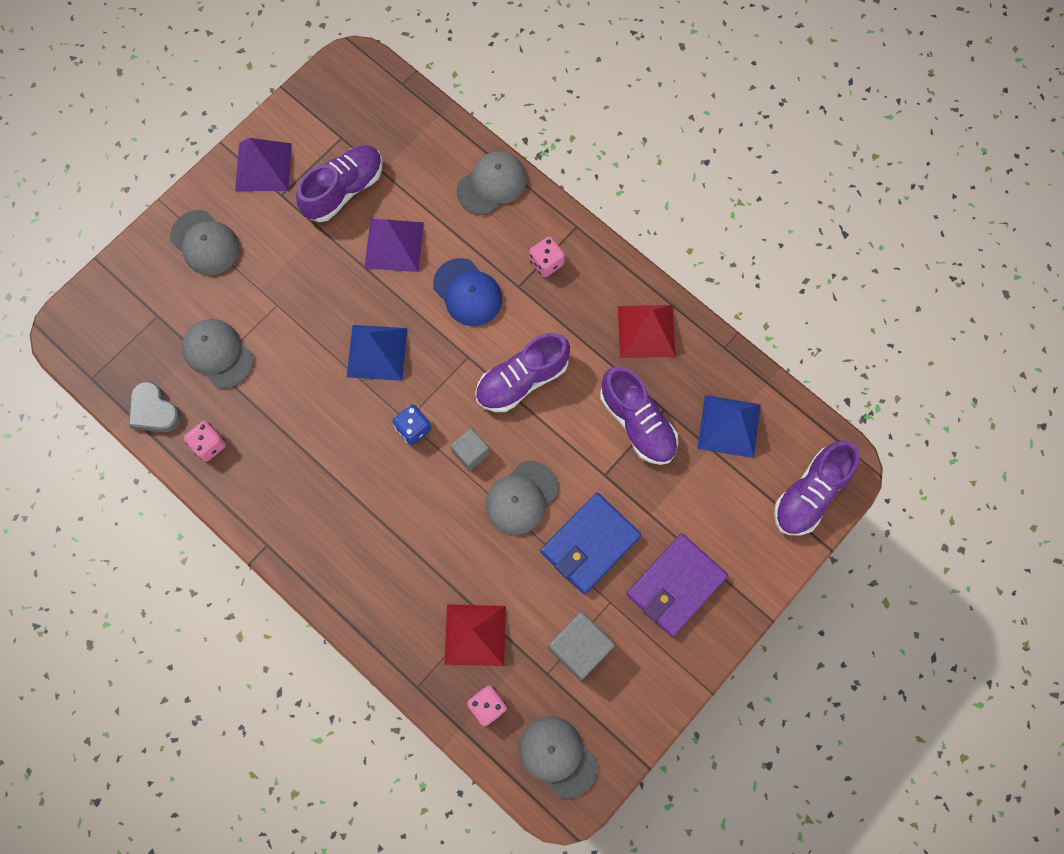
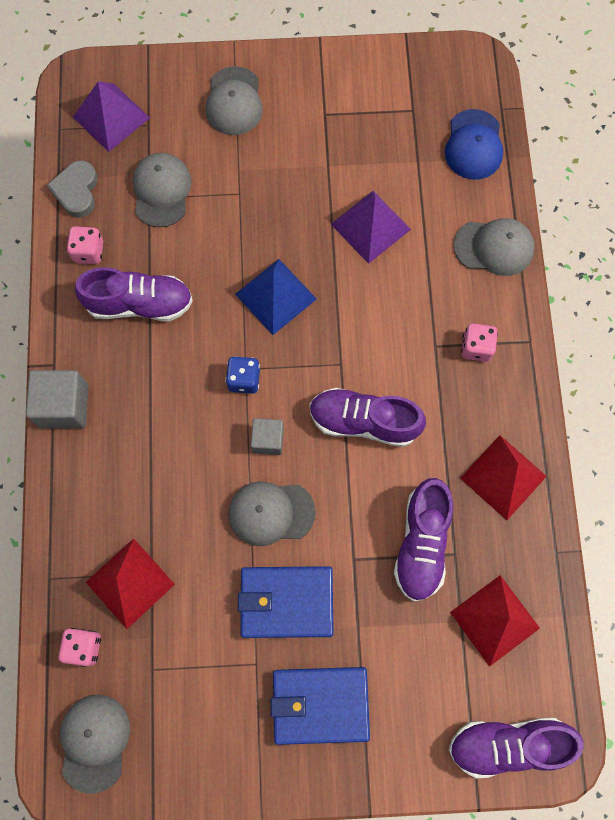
camera: 45 degrees right, 0 degrees up
purple pyramid [235,138,292,191] -> purple pyramid moved to [73,81,150,152]
purple shoe [296,145,383,222] -> purple shoe moved to [75,267,193,321]
blue cap [433,258,502,326] -> blue cap moved to [445,109,503,180]
grey cube [548,612,615,680] -> grey cube moved to [26,370,89,429]
purple wallet [626,533,728,637] -> blue wallet [271,667,370,745]
blue pyramid [697,395,761,458] -> red pyramid [450,575,540,667]

